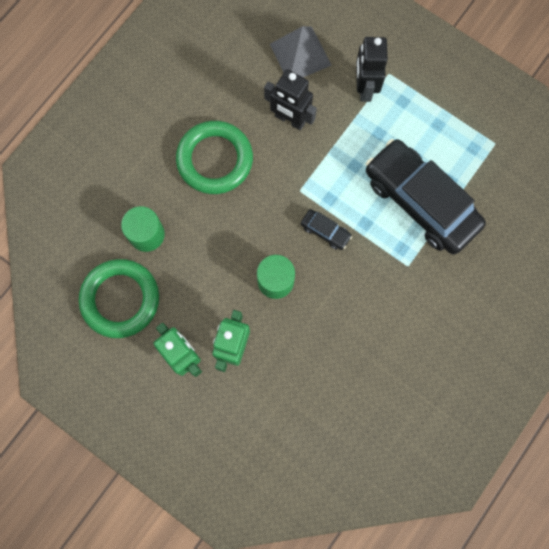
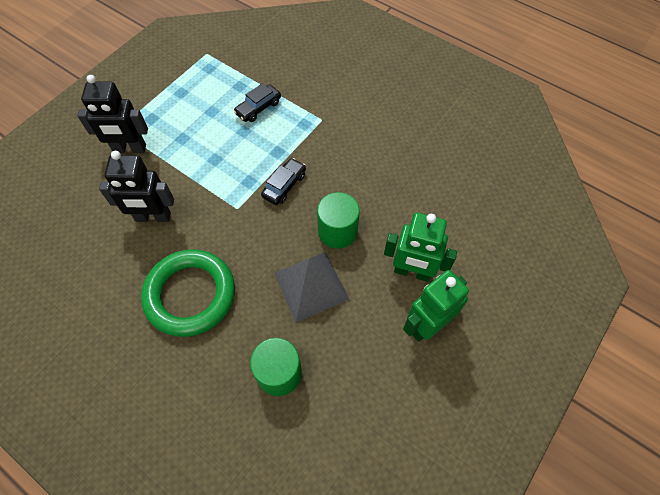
camera: 90 degrees left, 15 degrees down
green ring [79,259,159,338] -> none
black robot [264,69,317,130] -> black robot turned 60 degrees clockwise [99,151,174,222]
grey pyramid [270,26,332,77] -> grey pyramid moved to [274,252,350,322]
black car [366,139,486,254] -> black car [233,83,281,122], size x0.40

